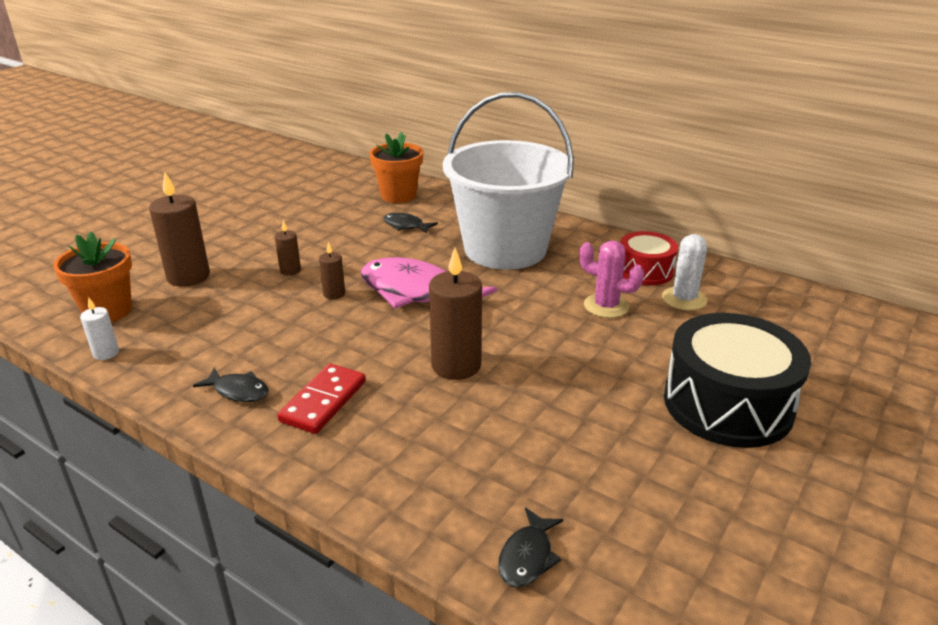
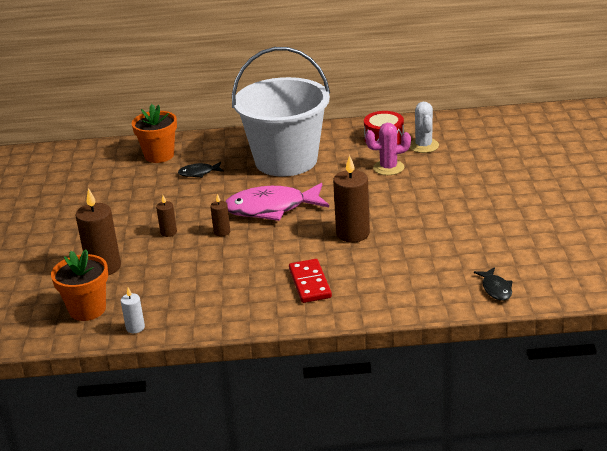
camera: 35 degrees left, 0 degrees up
black fish [193,368,269,402] -> none
black drum [664,313,811,448] -> none

